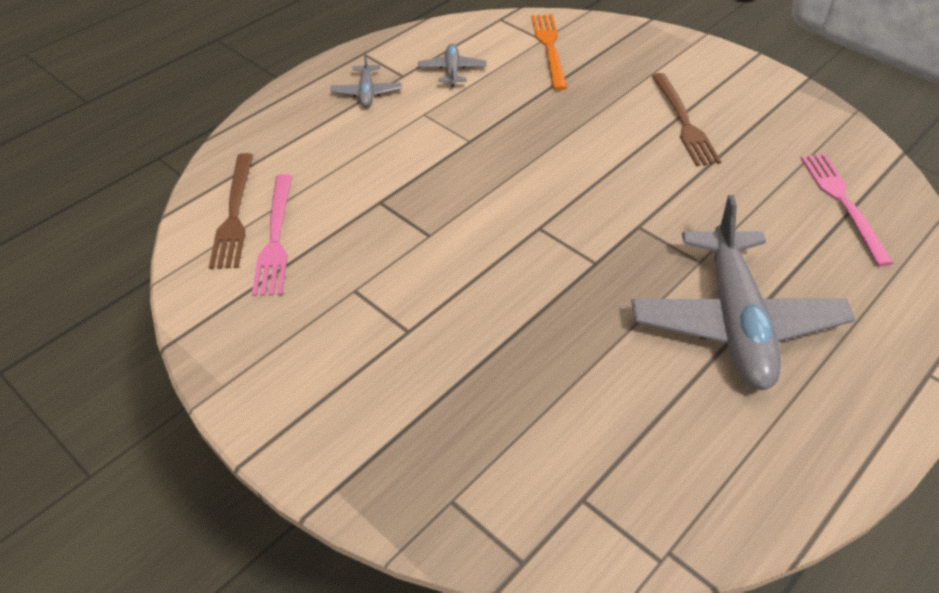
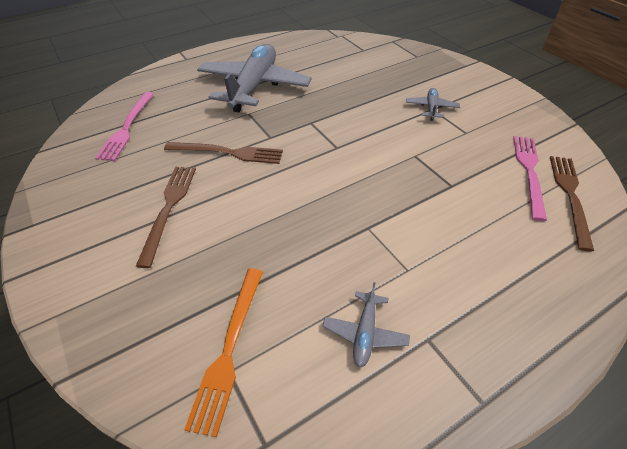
camera: 165 degrees left, 0 degrees up
grey plane [331,52,402,107] -> grey plane moved to [406,88,460,121]
none -> brown fork [164,142,283,164]

